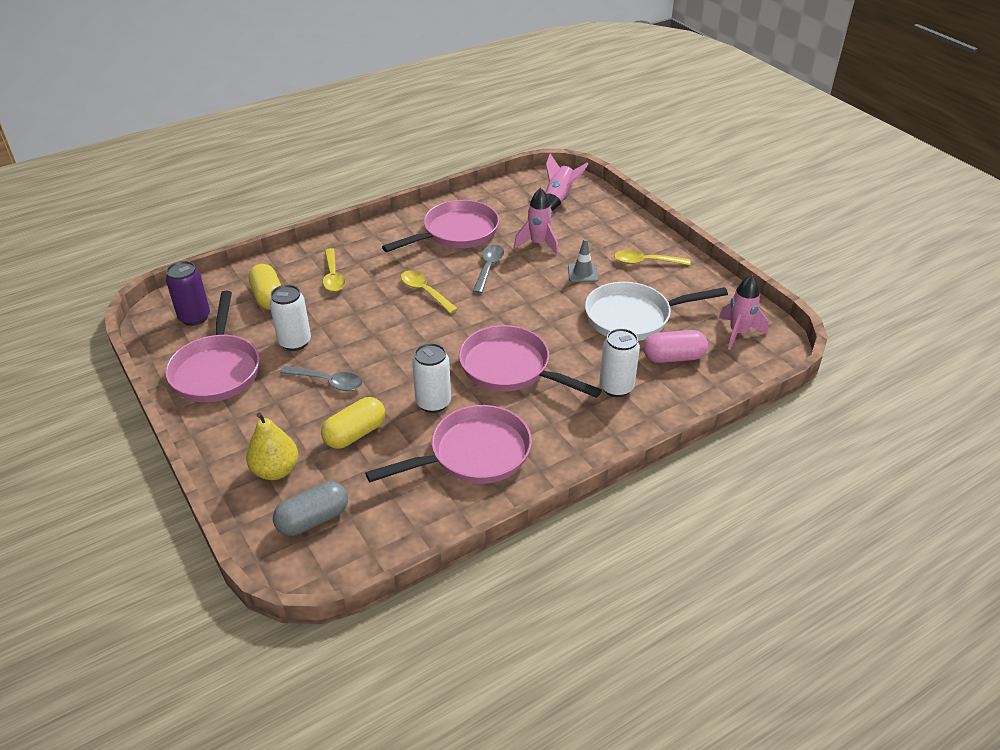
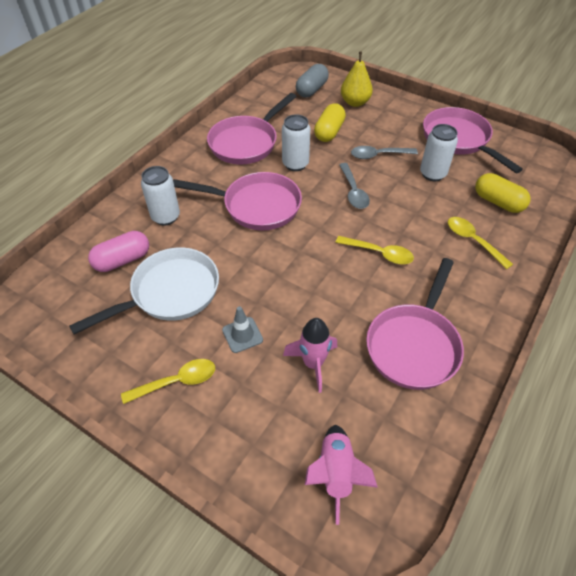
camera: 155 degrees right, 10 degrees up
purple can [166,261,210,326] -> none
grey spoon [473,245,504,294] -> grey spoon moved to [339,163,370,209]
pink rocket [719,275,769,350] -> none

